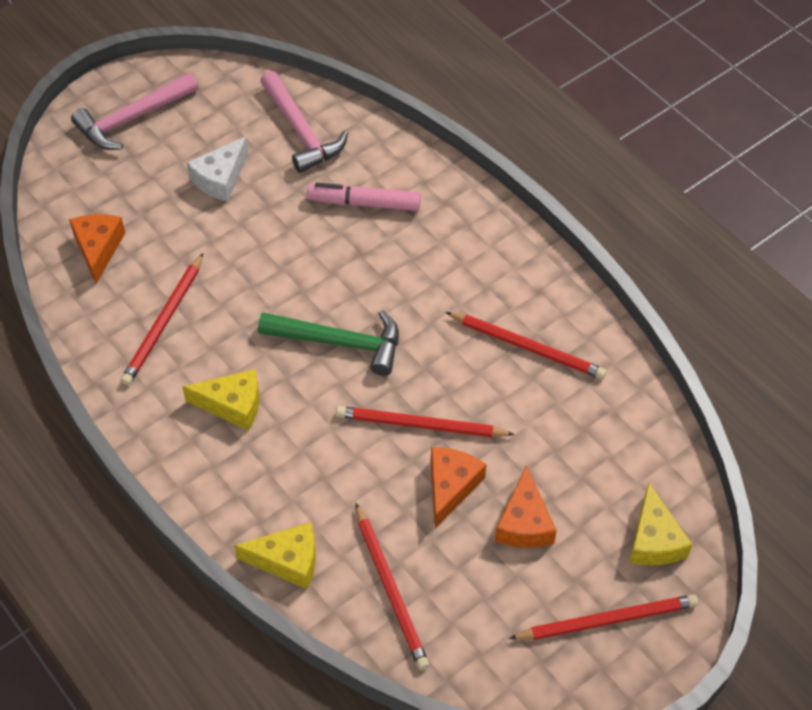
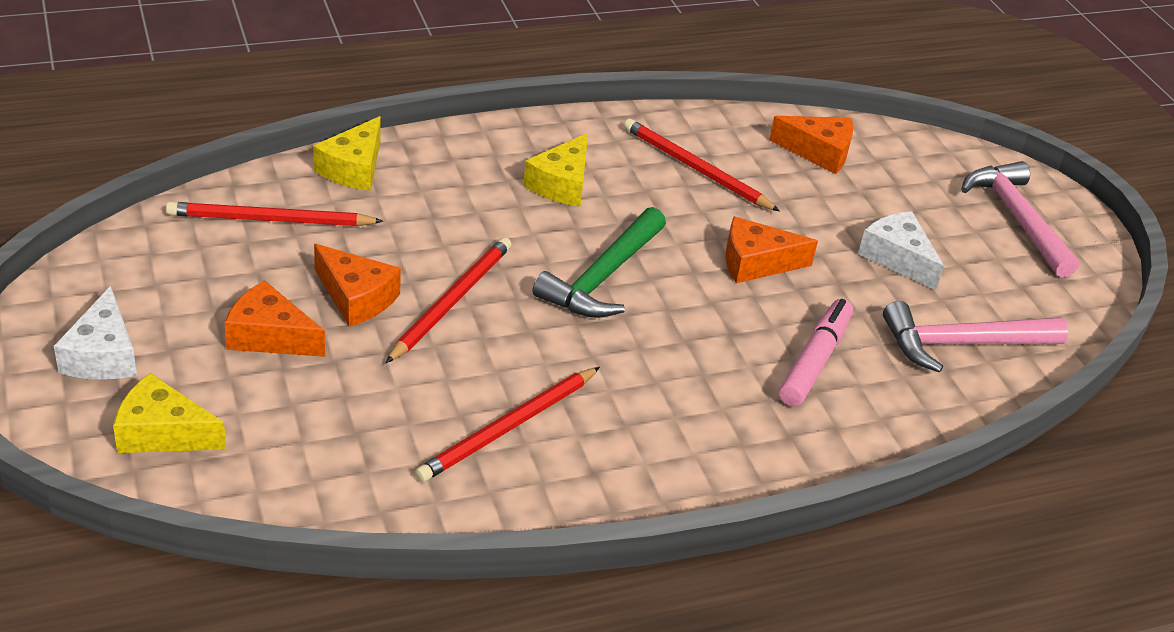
camera: 105 degrees right, 15 degrees down
red pencil [509,594,698,640] -> white cheese [54,286,137,380]
none -> orange cheese [726,216,818,283]

